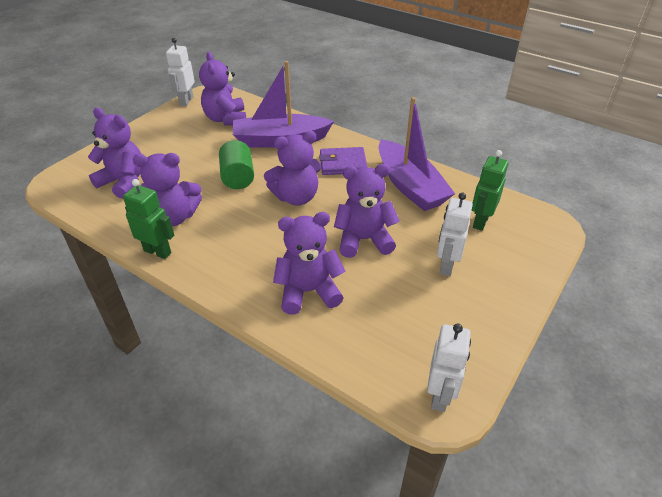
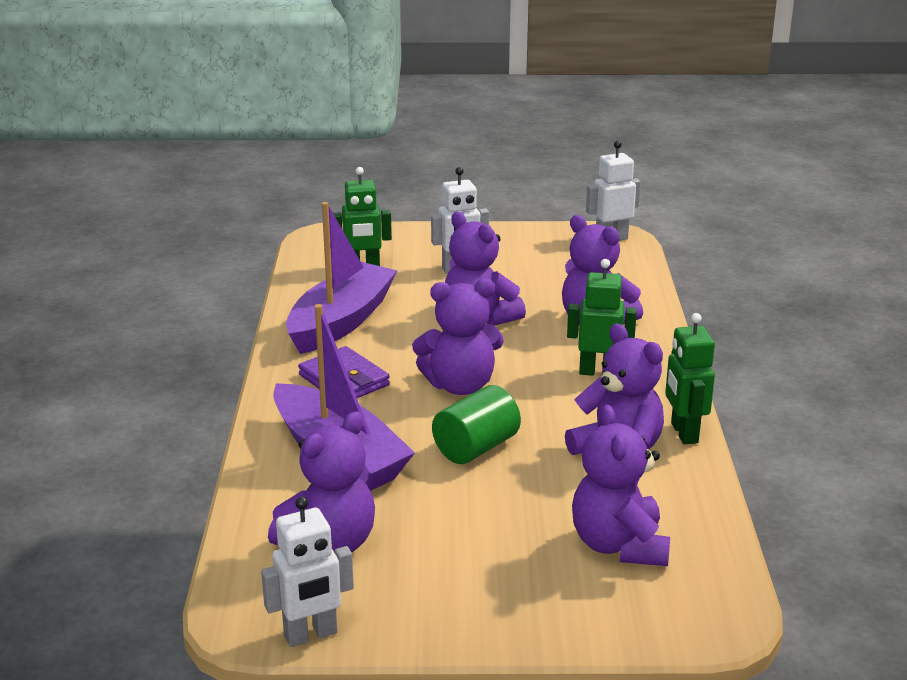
camera: 125 degrees left, 15 degrees down
purple teddy bear [264,131,321,205] -> purple teddy bear turned 135 degrees clockwise [412,279,504,395]
none -> green robot [567,259,637,376]

